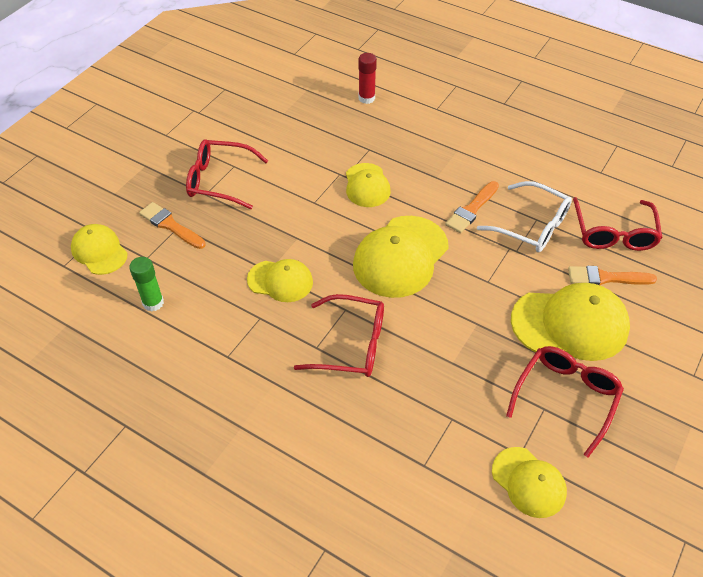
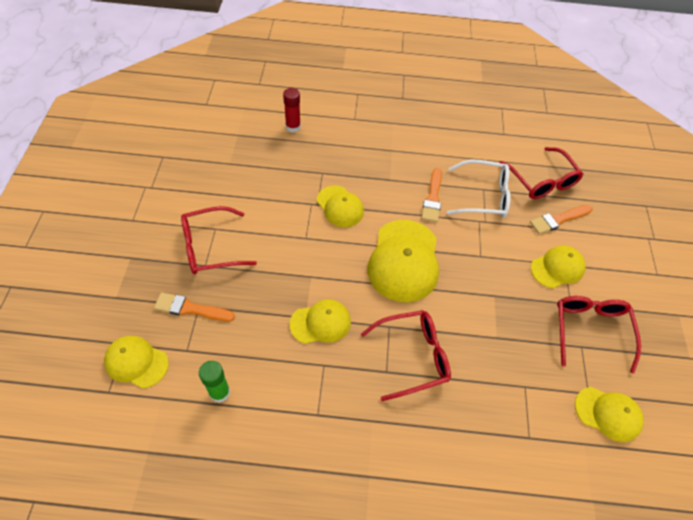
camera: 30 degrees left, 5 degrees up
yellow cap [511,283,630,361] -> yellow cap [531,246,585,288], size x0.59

